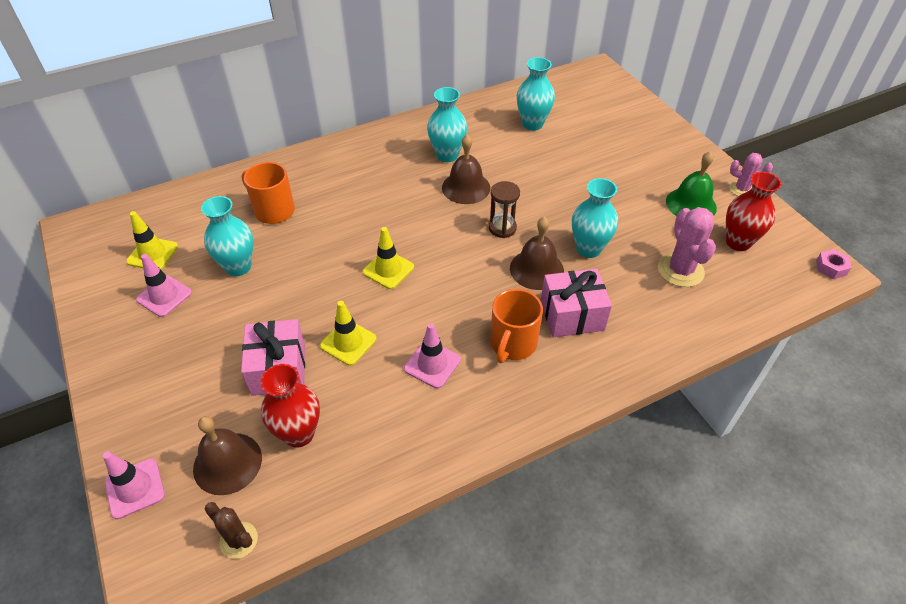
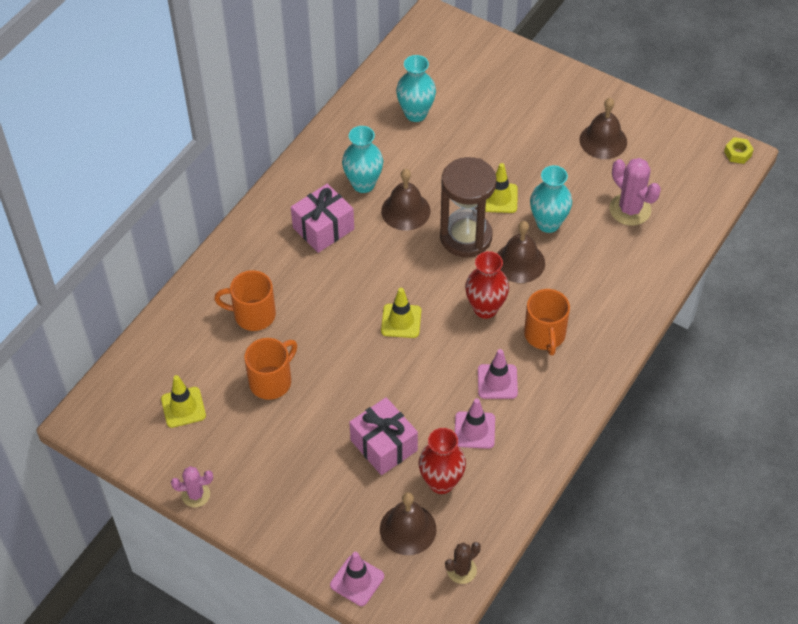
camera: 30 degrees left, 5 degrees up
pink traffic cone [136,254,192,317] -> pink traffic cone moved to [455,398,495,449]
turquoise vase [201,196,253,276] -> orange mug [244,338,297,400]
brown cactus [205,502,258,559] -> brown cactus turned 45 degrees counterclockwise [445,542,481,584]
yellow traffic cone [320,301,377,366] -> yellow traffic cone moved to [485,163,518,213]
brown hourglass [489,181,520,238] -> brown hourglass [440,157,497,257], size x1.93
pink gift [541,269,612,337] -> pink gift moved to [291,184,354,253]
green bell [666,151,717,216] -> brown bell [579,98,627,159]
red vase [726,172,782,251] -> red vase moved to [465,251,509,319]
pink cactus [729,153,773,196] -> pink cactus moved to [171,466,213,507]
pink nut [816,249,852,279] -> yellow nut [724,137,754,164]

